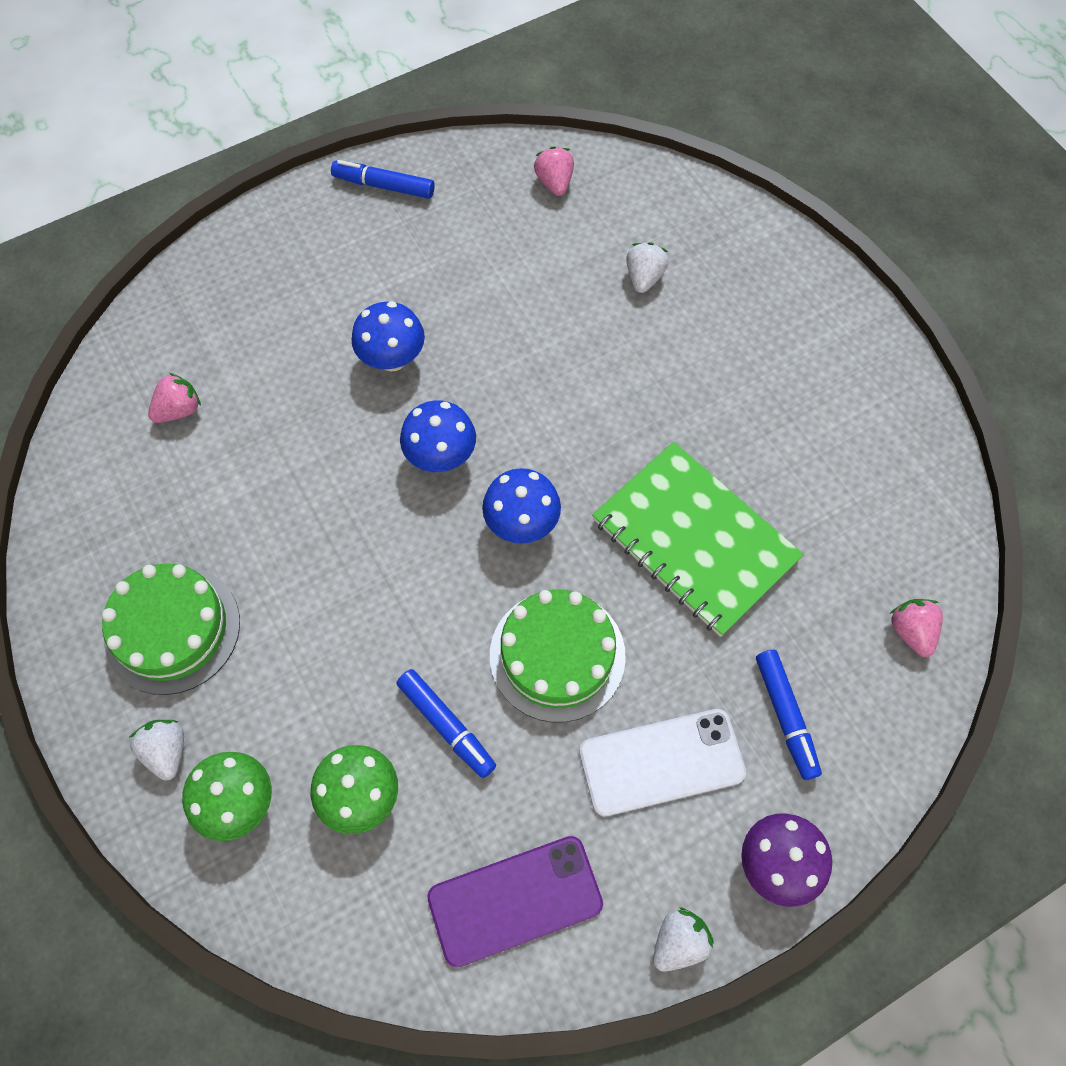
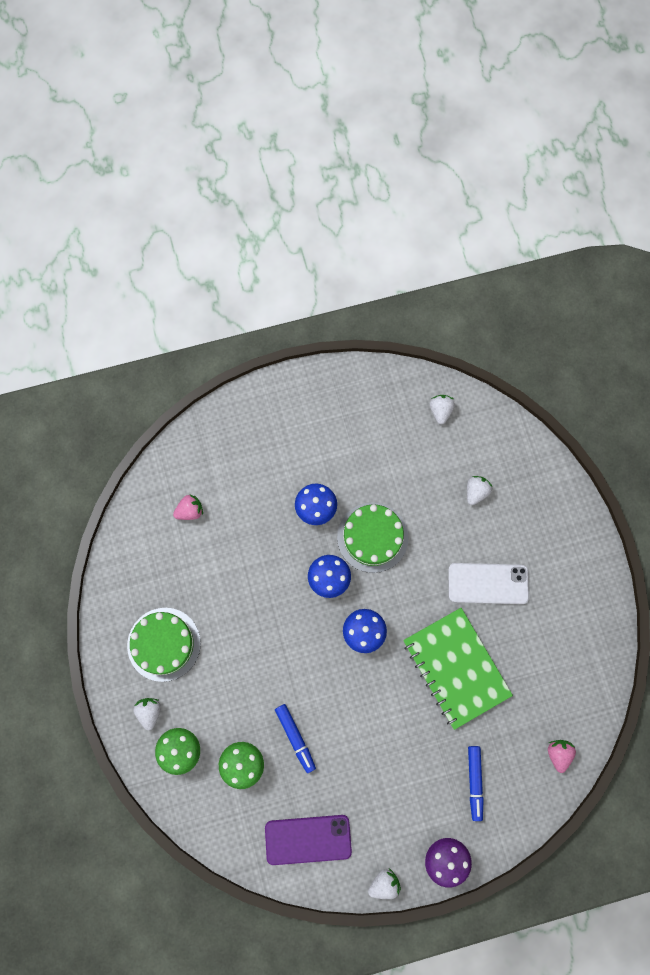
camera: 15 degrees right, 10 degrees up
blue marker [331,160,435,199] -> none
green cake [490,589,626,722] -> green cake moved to [337,503,408,573]
pink strawberry [534,146,574,196] -> white strawberry [430,395,455,425]
white phone [579,709,746,816] -> white phone moved to [448,563,529,604]

